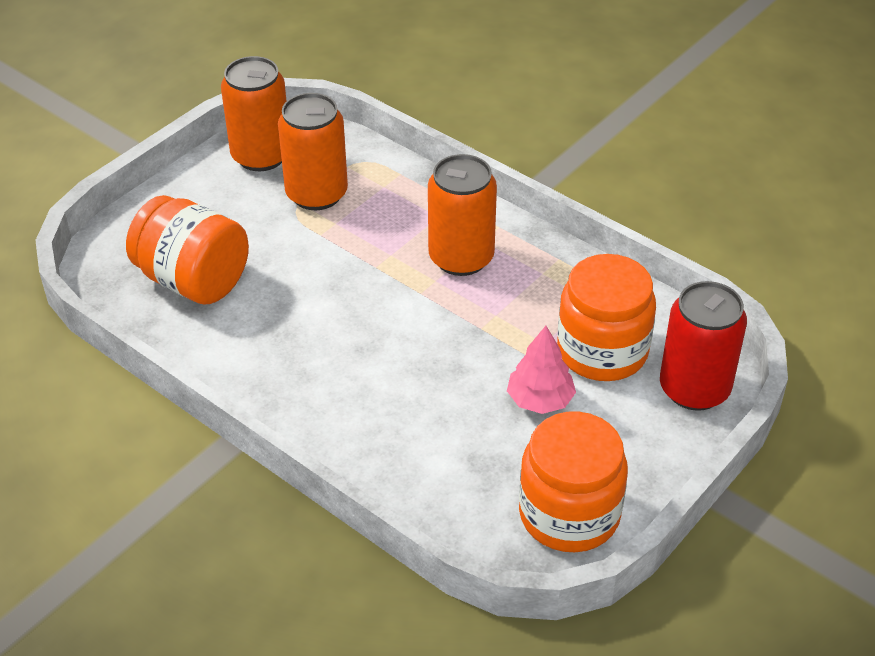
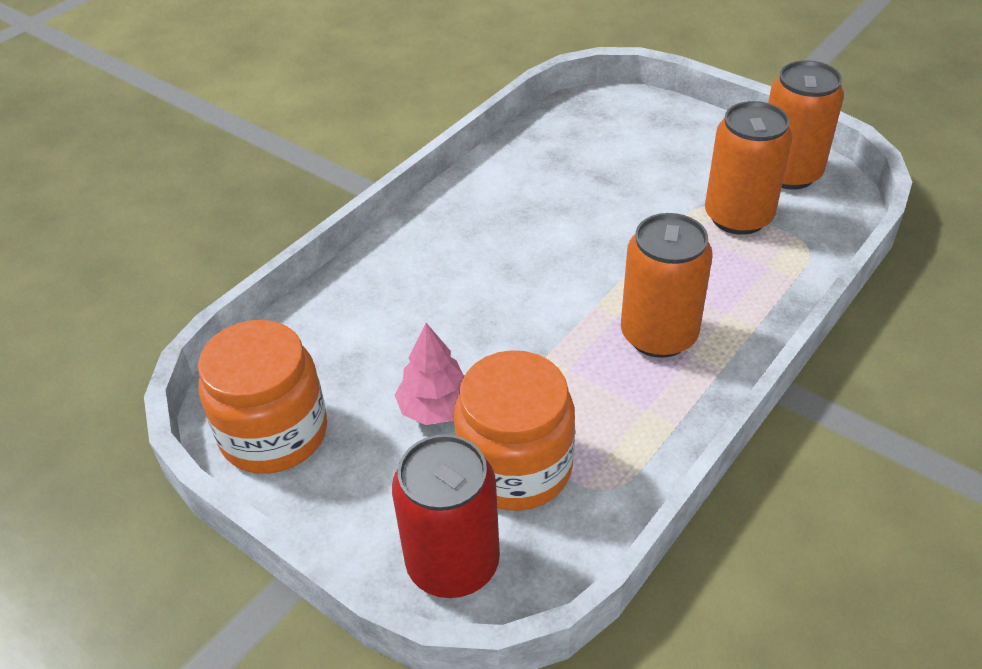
camera: 90 degrees right, 0 degrees up
orange jar [126,195,249,304] -> none

